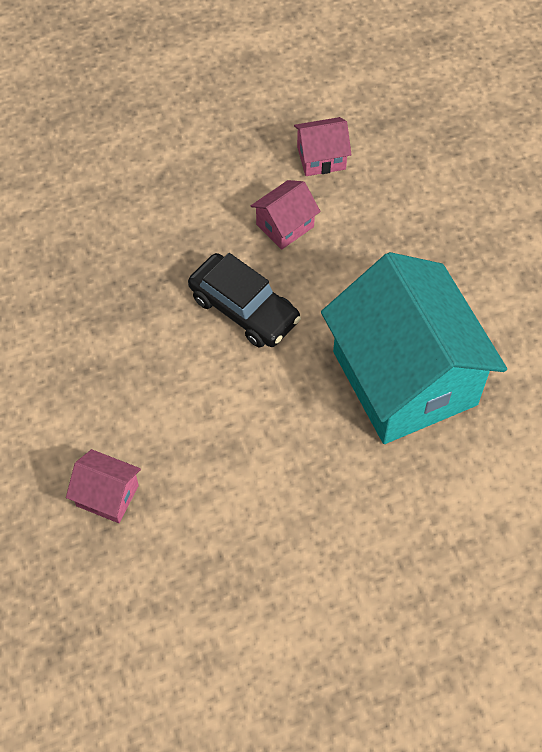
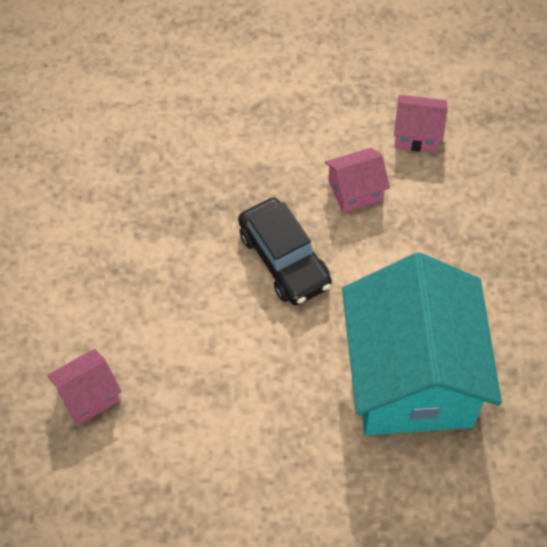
camera: 20 degrees right, 0 degrees up
pink house [66,449,141,523] -> pink house turned 75 degrees counterclockwise [47,349,122,425]

